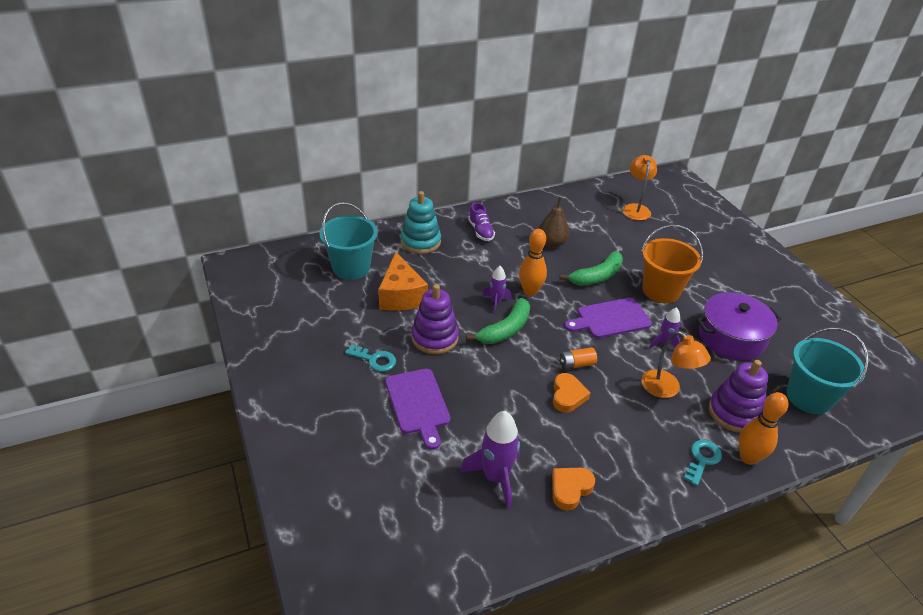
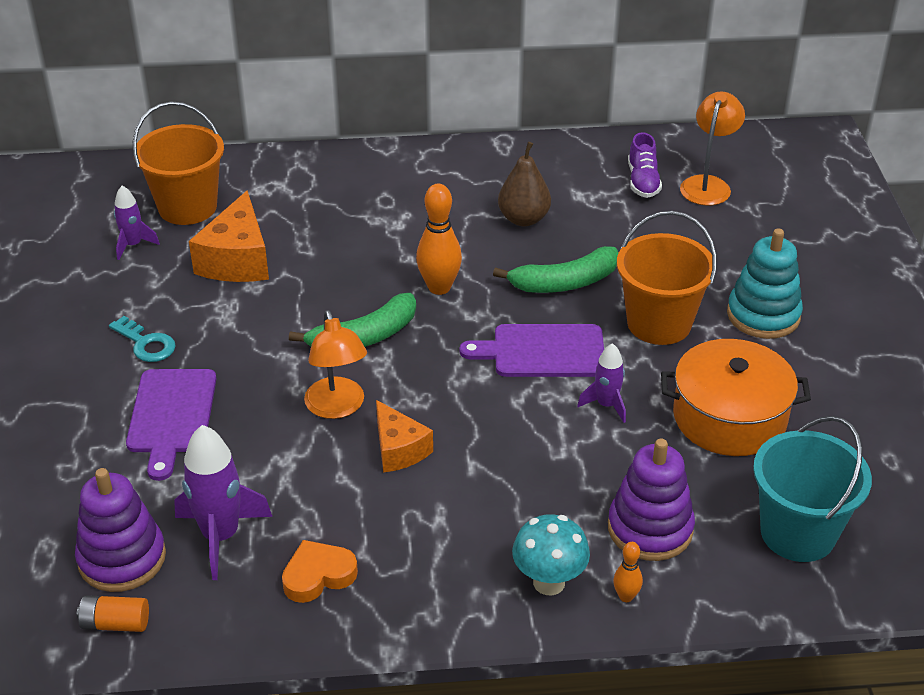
camera: 20 degrees right, 0 degrees up
turquoise bucket [319,202,378,280] -> orange bucket [133,101,224,225]
turquoise stacking toy [401,191,441,254] -> turquoise stacking toy moved to [727,228,803,339]
purple stacking toy [411,284,459,354] -> purple stacking toy moved to [75,468,166,592]
purple shoe [468,202,495,241] -> purple shoe moved to [628,132,662,198]
purple rocket [483,266,512,313] -> purple rocket moved to [114,186,160,260]
orange heart [553,373,591,412] -> orange cheese [376,400,433,473]
orange battery [559,347,597,370] -> orange battery moved to [77,595,149,632]
orange lamp [641,331,711,398] -> orange lamp moved to [304,310,367,419]
turquoise key [684,440,722,486] -> turquoise mushroom [512,514,590,595]
purple pot [697,292,781,360] -> orange pot [661,339,811,456]
orange bowling pin [739,392,788,465] -> orange bowling pin [613,542,643,602], size x0.52

